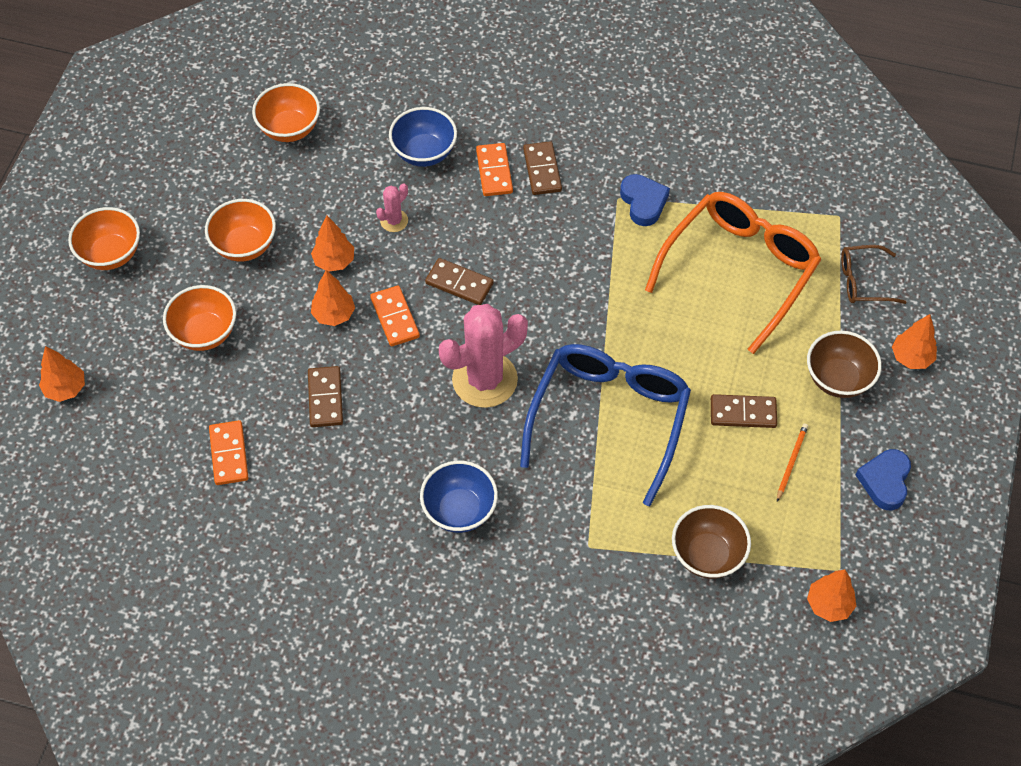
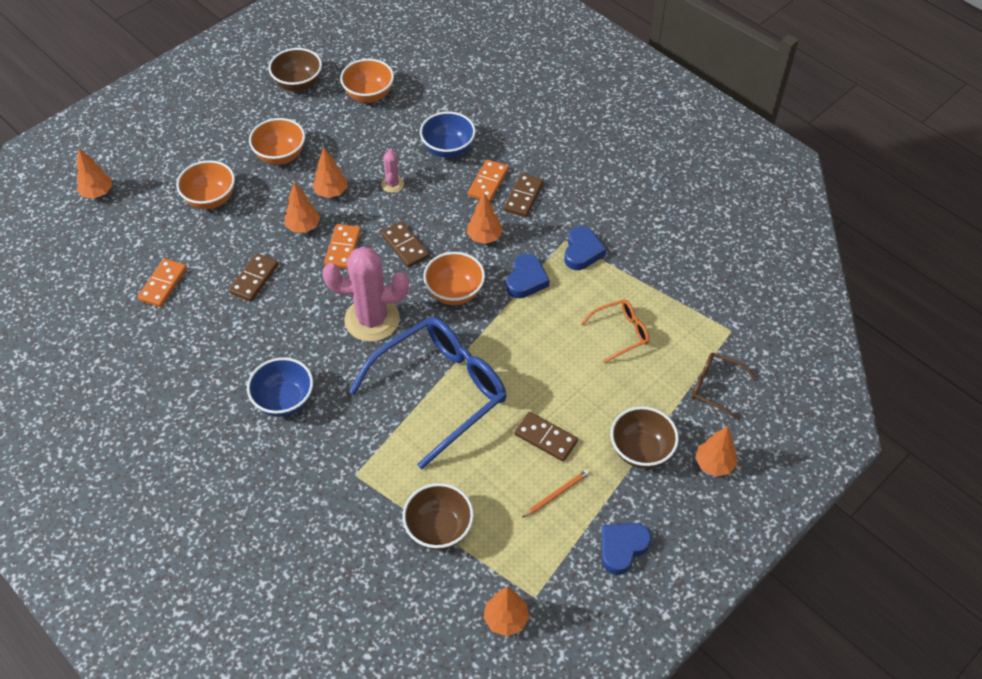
camera: 30 degrees right, 5 degrees down
orange bowl [68,207,140,270] -> orange bowl moved to [423,252,485,305]
pink cactus [376,183,408,232] -> pink cactus turned 75 degrees counterclockwise [381,148,404,193]
orange glasses [645,192,821,354] -> orange glasses [580,300,650,363], size x0.47
none -> brown bowl [269,48,322,92]
none -> orange tree [467,193,503,244]
none -> blue heart [506,254,550,298]

